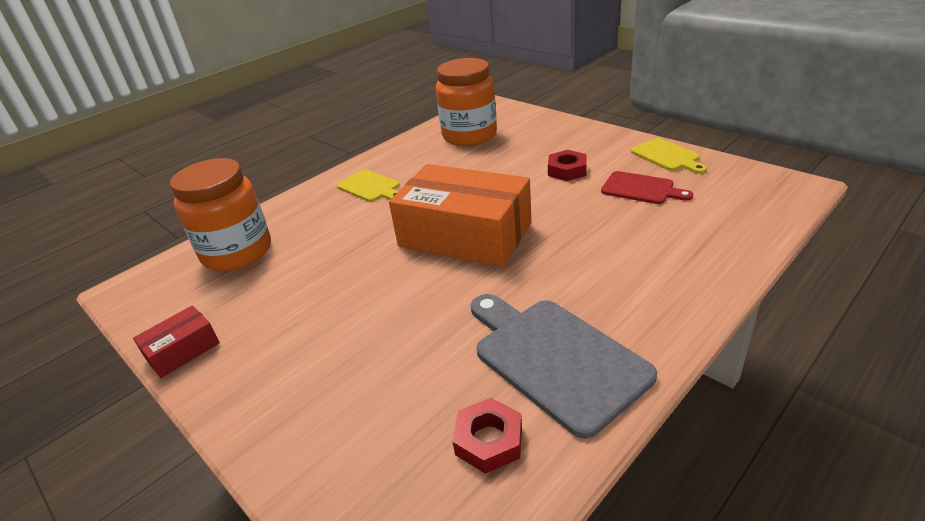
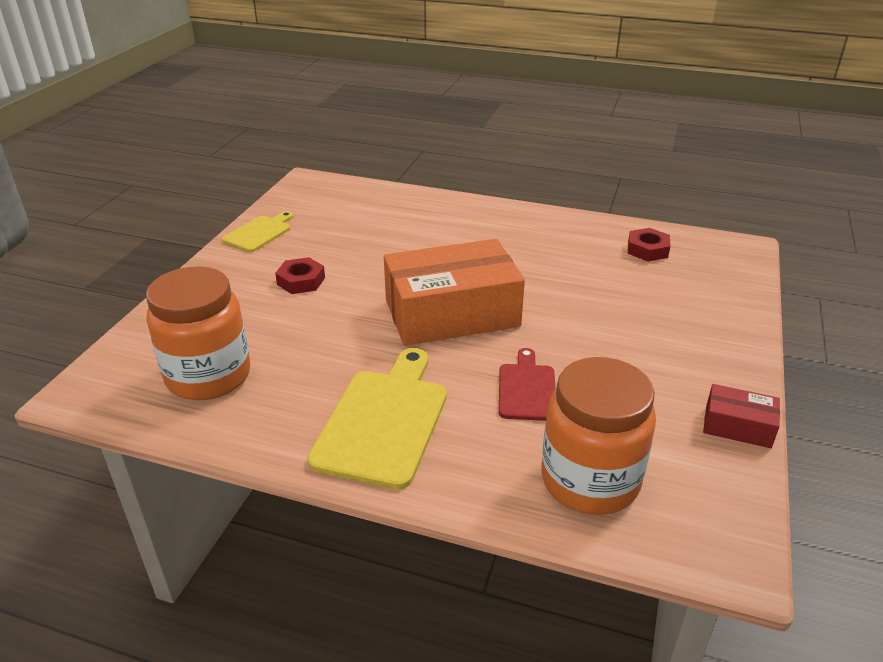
camera: 120 degrees left, 0 degrees up
yellow cutting board [337,169,400,202] -> yellow cutting board [307,348,447,490], size x1.74
orange box [389,164,532,267] -> orange box turned 75 degrees clockwise [384,239,525,346]
grey cutting board [471,294,657,439] -> none
red cutting board [601,171,693,204] -> red cutting board moved to [499,348,556,421]

